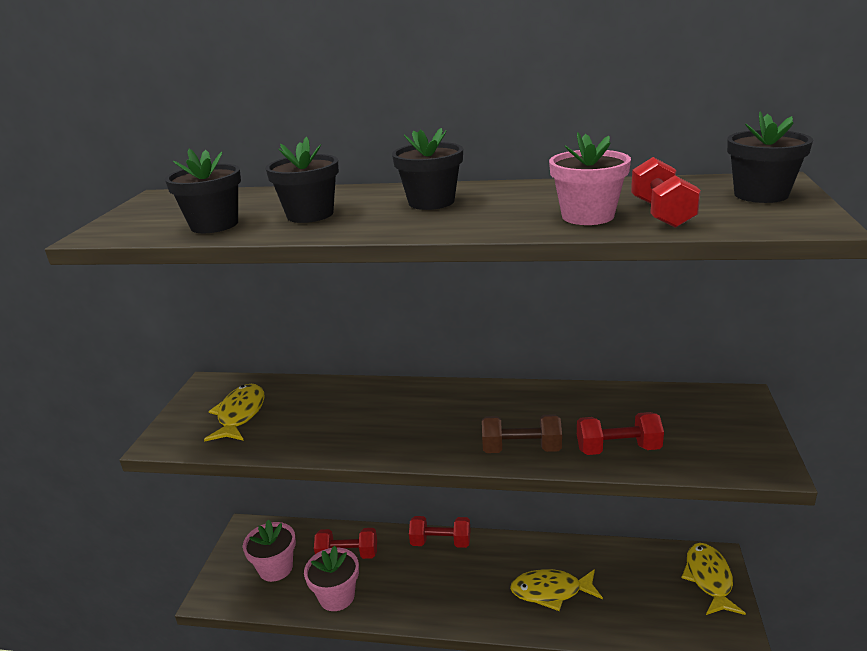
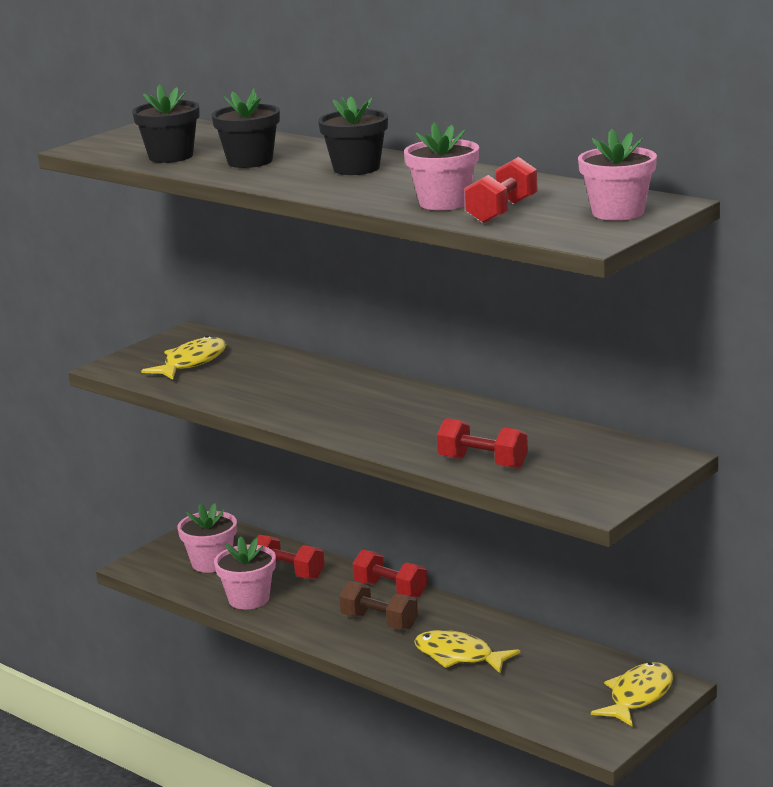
camera: 30 degrees right, 5 degrees down
brown dumbbell [482,414,562,453] -> brown dumbbell moved to [339,581,418,630]
black flower pot [727,111,813,203] -> pink flower pot [578,129,657,221]

